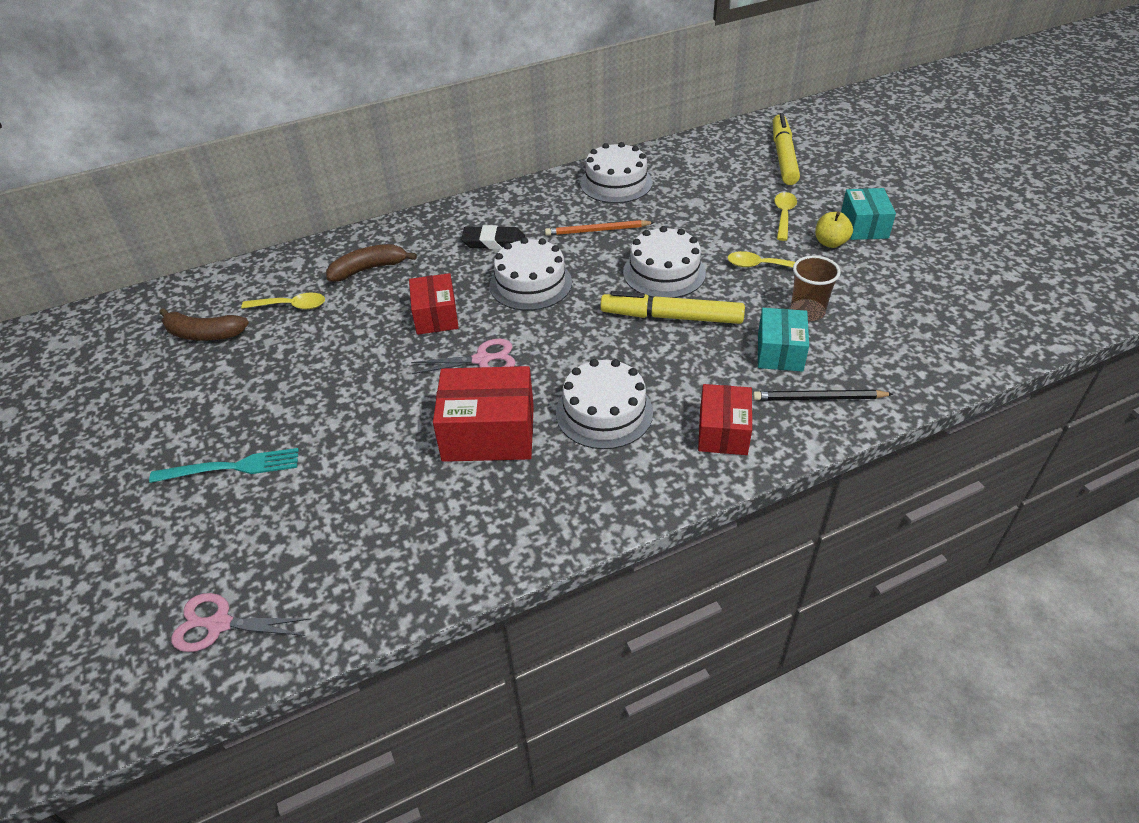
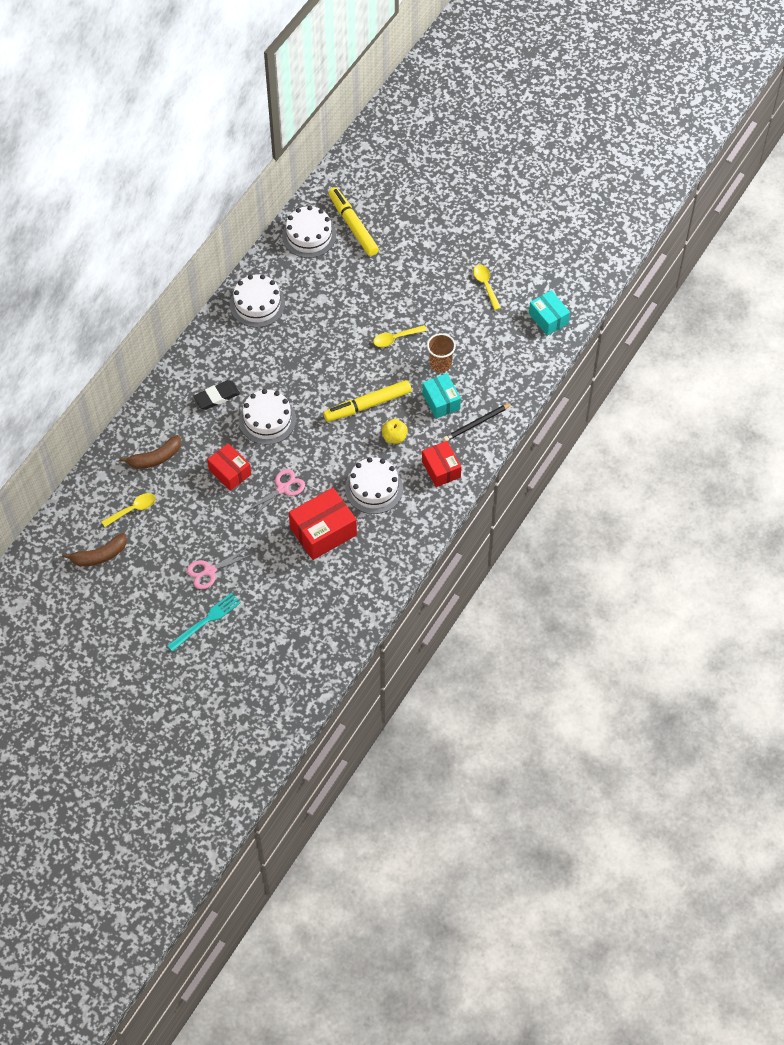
camera: 35 degrees left, 15 degrees up
pink scissors [171,593,311,652] -> pink scissors moved to [187,547,253,589]
brown banana [326,244,417,282] -> brown banana turned 150 degrees counterclockwise [119,435,181,469]
orange pencil [545,220,655,236] -> none
white cake [623,226,706,298] -> white cake moved to [282,206,336,258]
yellow spoon [774,192,797,241] -> yellow spoon moved to [473,265,501,310]
yellow apple [815,212,853,248] -> yellow apple moved to [382,419,408,444]
turquoise box [841,188,896,240] -> turquoise box moved to [529,290,570,336]

